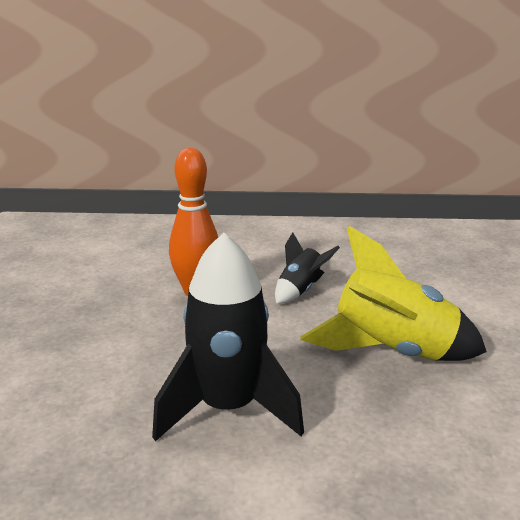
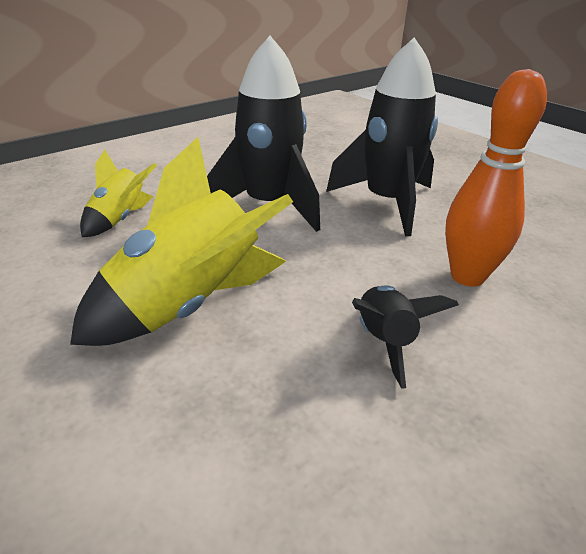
camera: 135 degrees right, 10 degrees up
none -> yellow rocket [80,150,157,237]
none -> black rocket [326,37,438,236]

